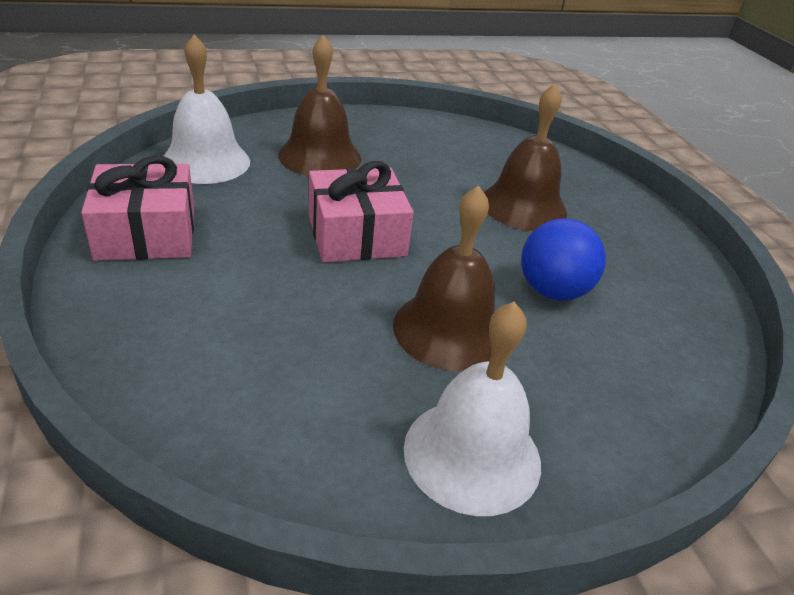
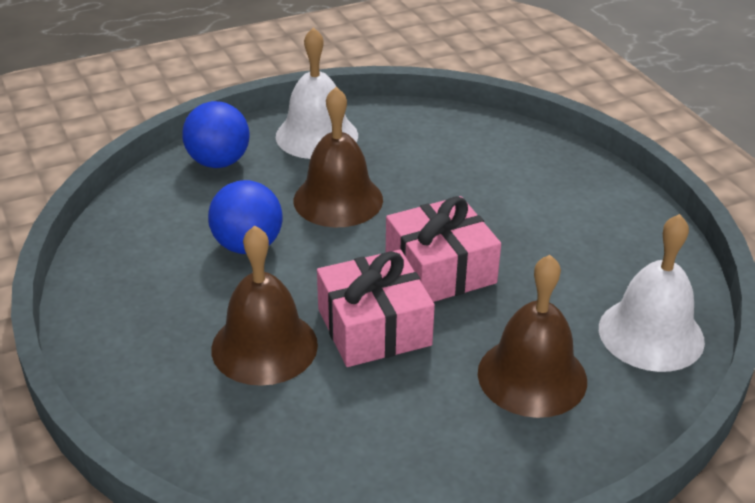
camera: 175 degrees right, 0 degrees up
pink gift [81,156,194,261] -> pink gift moved to [317,250,435,367]
none -> blue ball [182,101,250,168]

